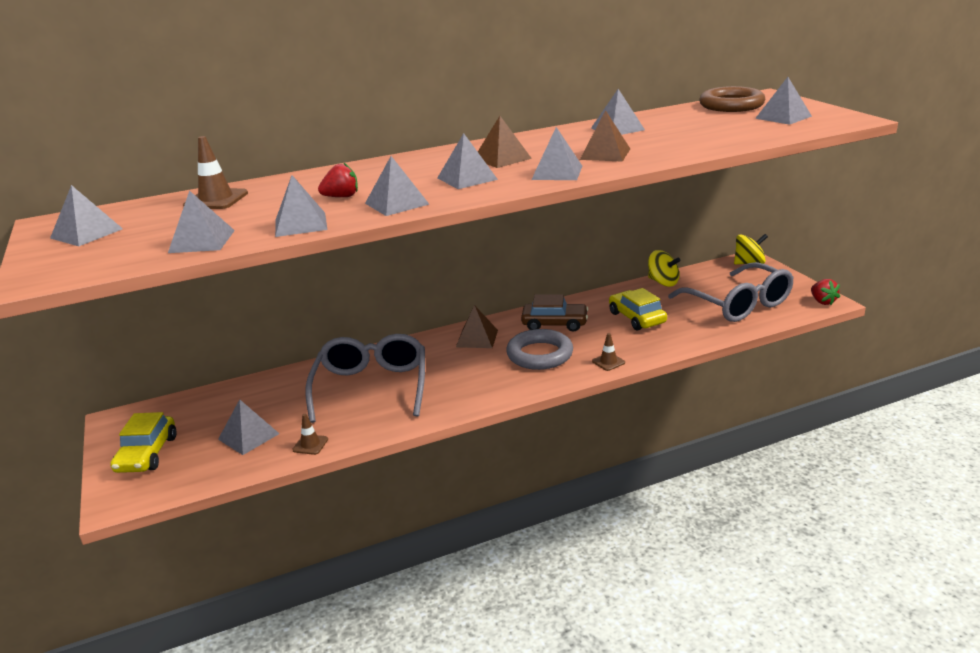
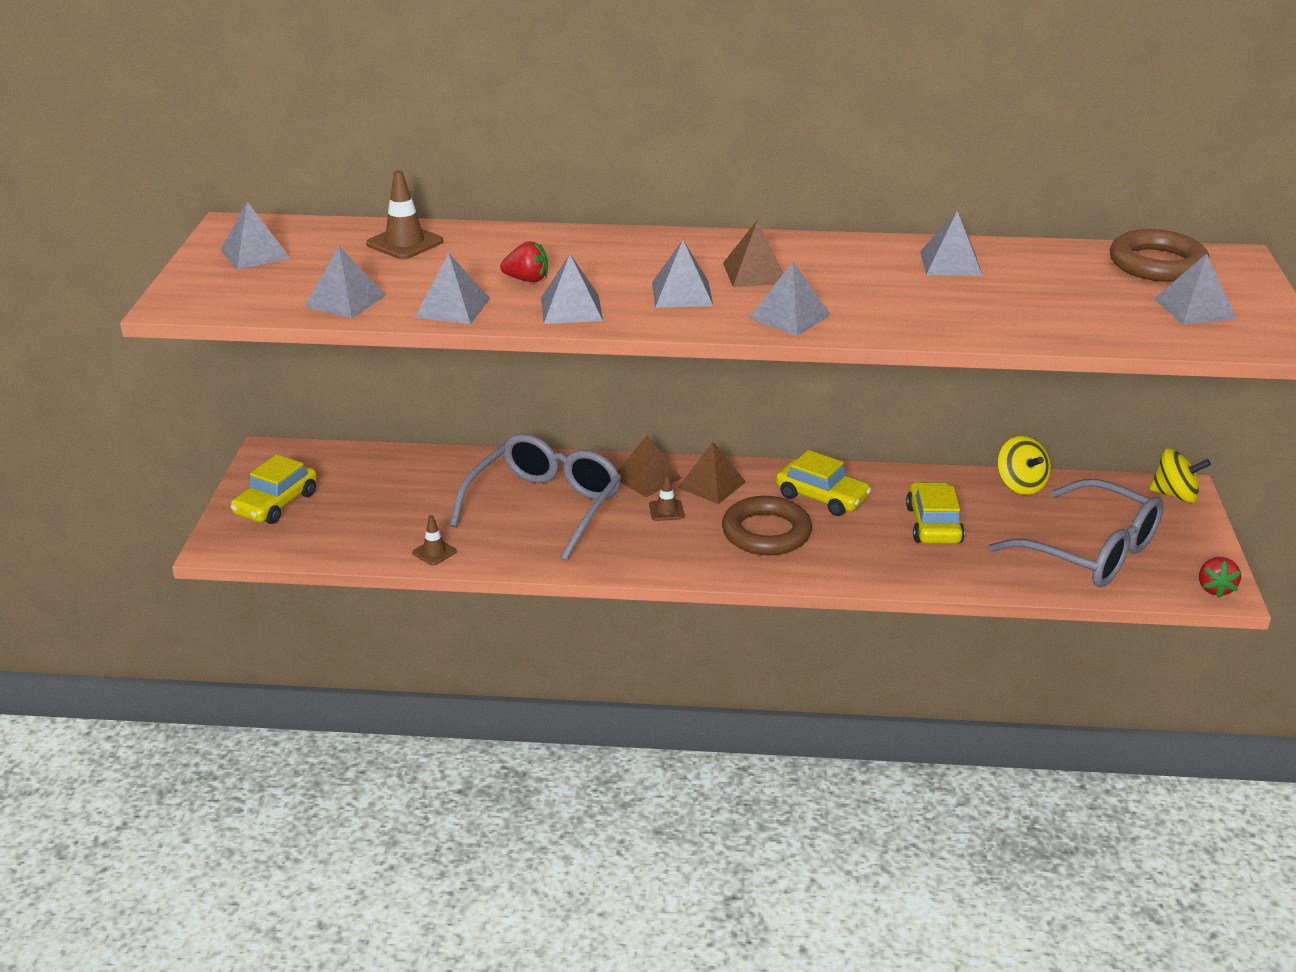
camera: 25 degrees right, 5 degrees up
grey pyramid [218,399,280,455] -> none
grey ring [506,329,573,370] -> brown ring [722,496,812,555]
brown car [521,294,588,332] -> yellow car [776,450,871,516]
brown pyramid [580,110,630,162] -> brown pyramid moved to [618,435,681,497]
brown traffic cone [592,333,625,371] -> brown traffic cone moved to [649,475,684,521]
grey glasses [668,262,794,322] -> grey glasses turned 45 degrees counterclockwise [988,479,1164,587]

